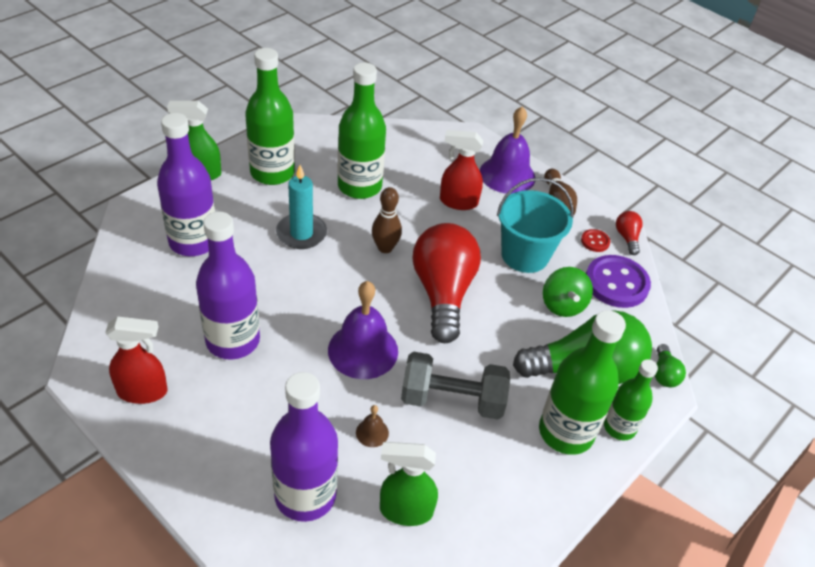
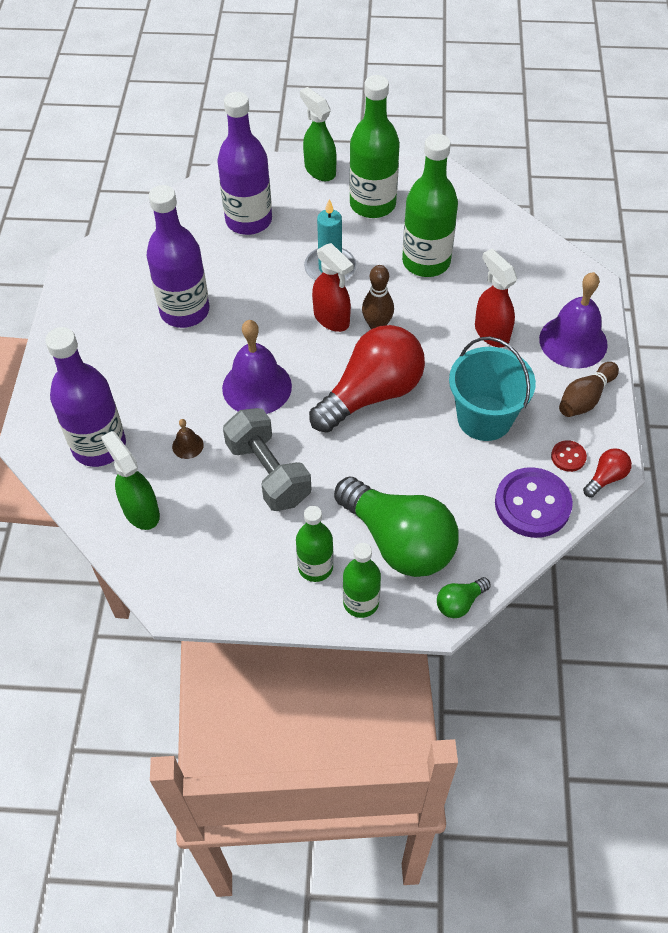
camera: 55 degrees right, 10 degrees up
red spray bottle [105,316,167,404] -> red spray bottle moved to [312,243,353,332]
green bottle [539,310,626,455] -> green bottle [296,506,334,582], size x0.60
green spinning top [543,267,593,317] -> none

